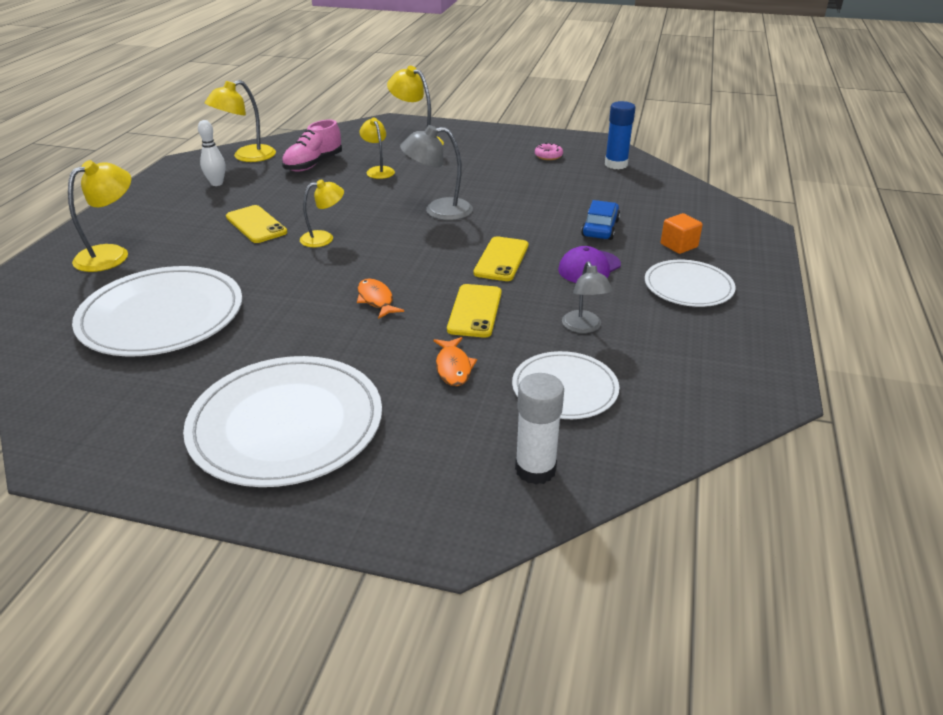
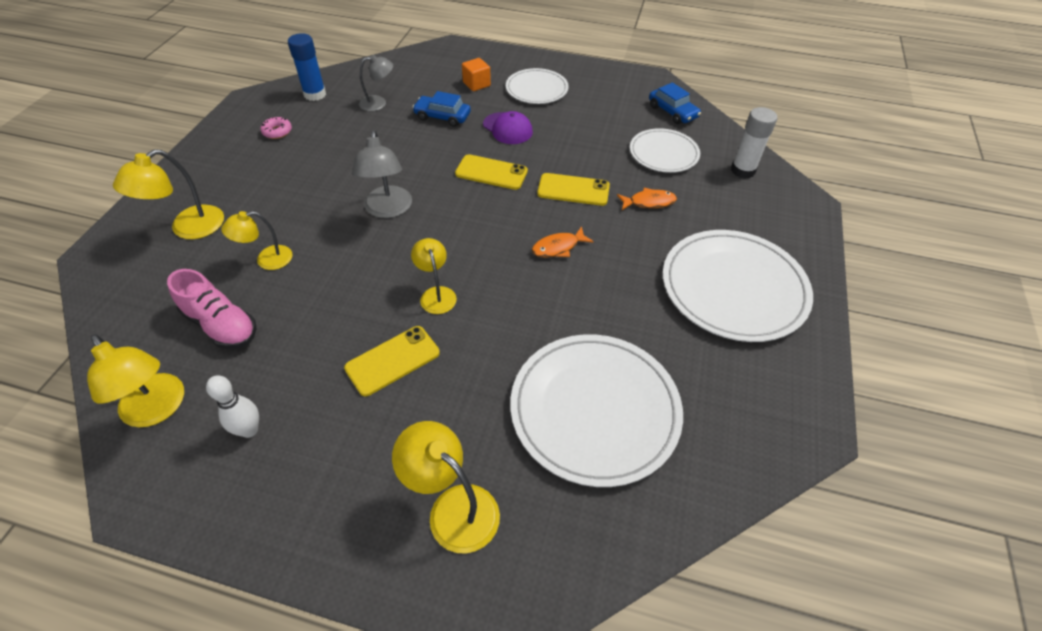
camera: 90 degrees left, 15 degrees up
grey lamp [562,261,612,333] -> grey lamp moved to [359,55,393,111]
none -> blue car [649,82,701,124]

